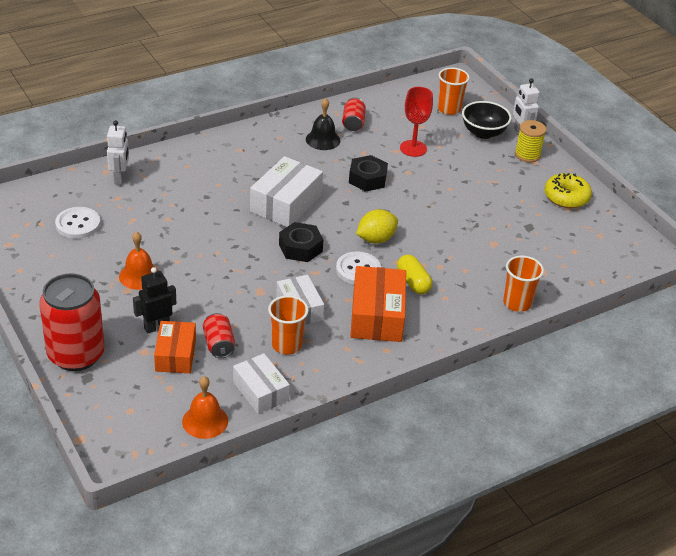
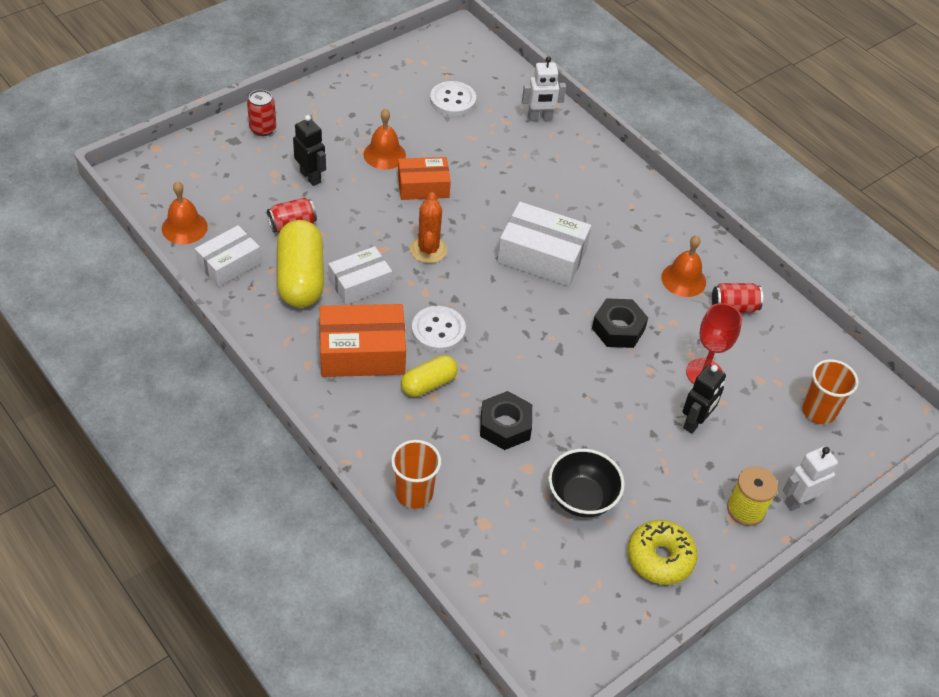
camera: 80 degrees right, 10 degrees up
red can [39,273,105,371] -> red can [247,90,276,136], size x0.49
orange box [154,321,196,373] -> orange box moved to [398,157,451,200]
orange cup [268,295,309,354] -> yellow capsule [277,220,324,308]
black nut [279,222,323,262] -> black nut moved to [480,391,532,450]
black bell [306,98,340,150] -> orange bell [661,236,706,297]
yellow lemon [356,209,398,244] -> none
black bowl [462,101,512,139] -> black bowl moved to [548,449,625,517]
none -> orange cactus [410,192,447,263]
none -> black robot [682,365,726,434]

